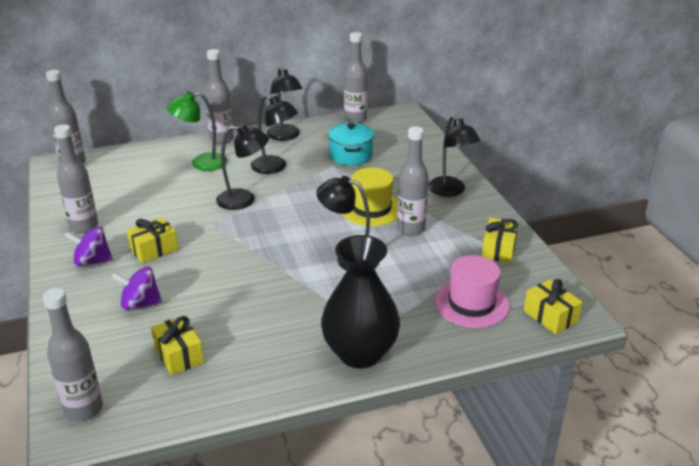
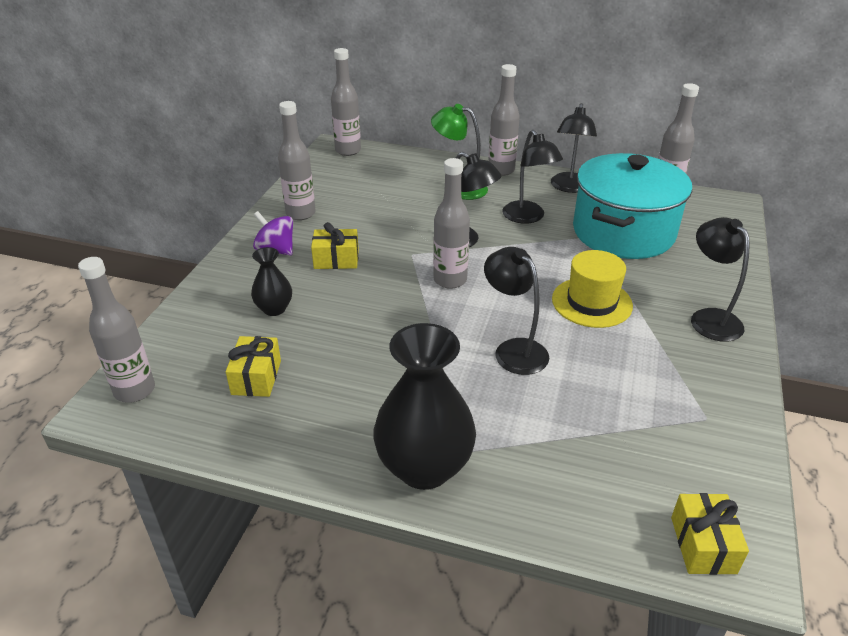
camera: 35 degrees right, 5 degrees up
purple spinning top [112,267,162,311] -> black vase [251,247,292,316]
turquoise pot [328,123,374,165] -> turquoise pot [573,153,692,259], size x1.89
grey bottle [397,126,429,236] -> grey bottle moved to [433,158,470,289]
black lamp [428,115,480,197] -> black lamp turned 150 degrees clockwise [691,217,750,342]
pink hat [435,255,509,328] -> none
yellow gift [482,218,518,263] -> none

